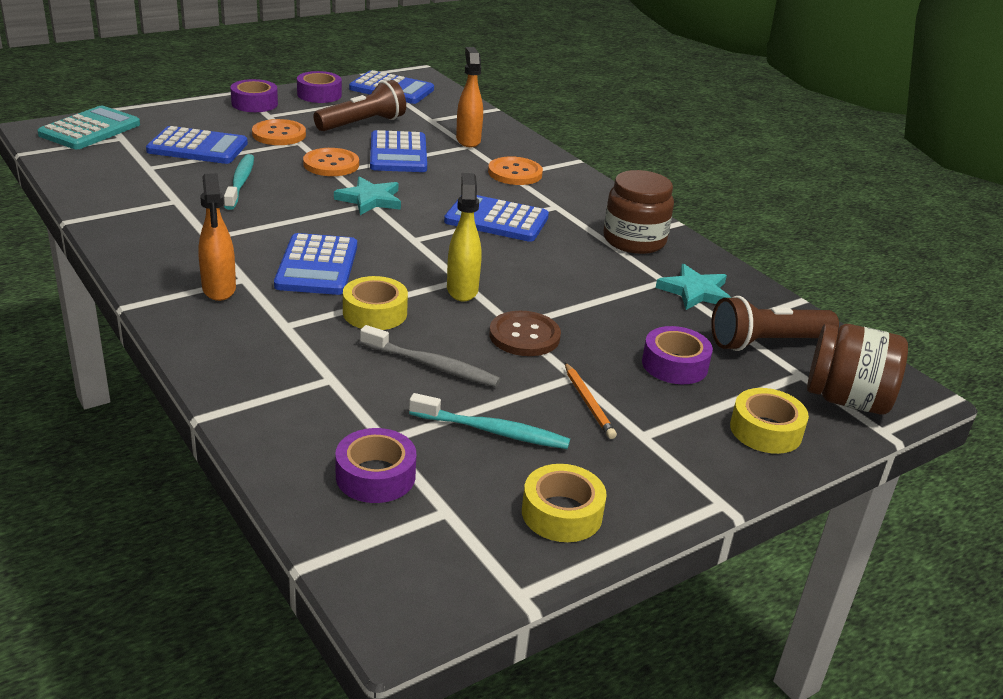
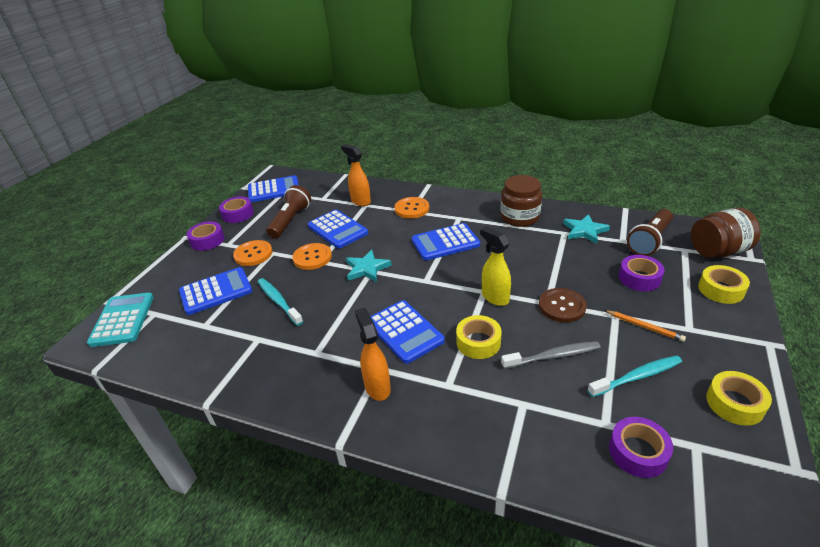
camera: 30 degrees left, 5 degrees up
orange spray bottle [198,173,236,301] -> orange spray bottle turned 150 degrees counterclockwise [355,308,391,401]

